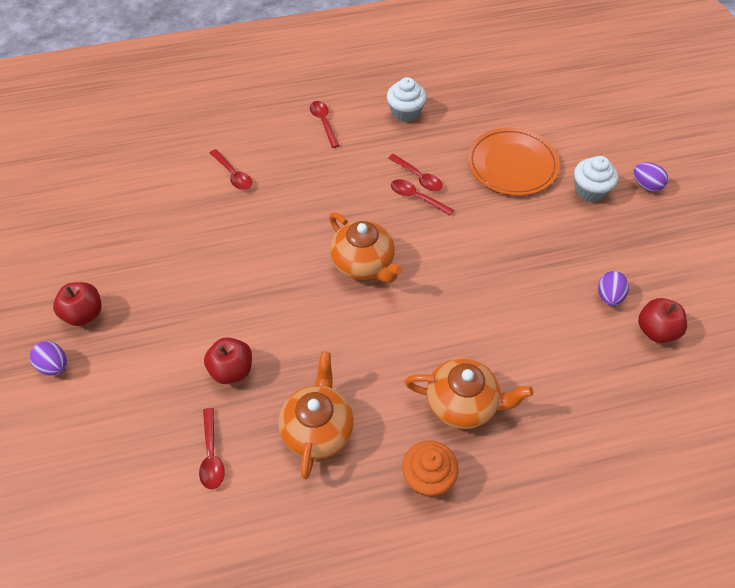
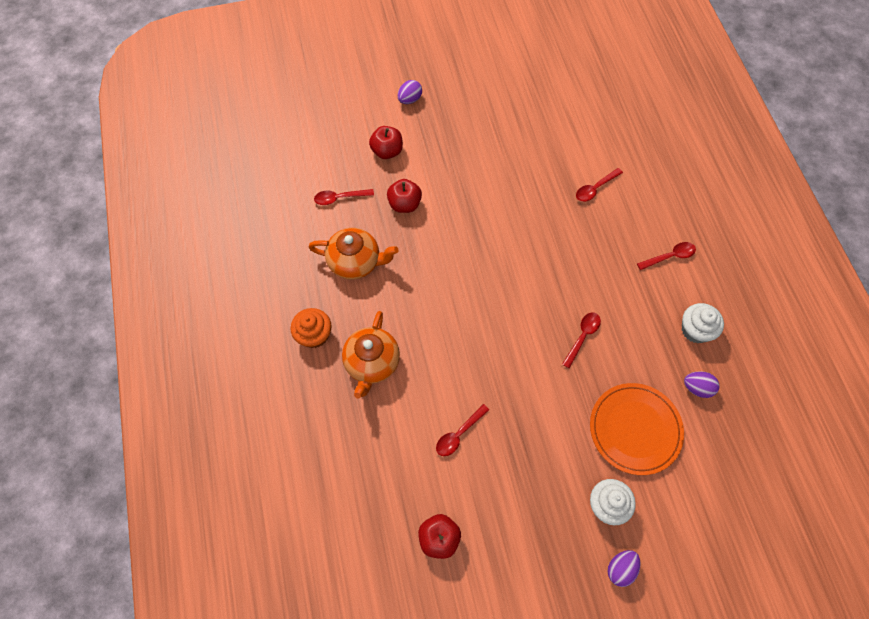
camera: 90 degrees right, 10 degrees up
red apple [53,282,102,326] -> red apple moved to [369,126,403,159]
orange teapot [329,212,403,283] -> none
red spoon [388,154,443,191] -> red spoon moved to [436,404,489,456]
purple egg [598,271,629,306] -> purple egg moved to [684,371,719,398]

